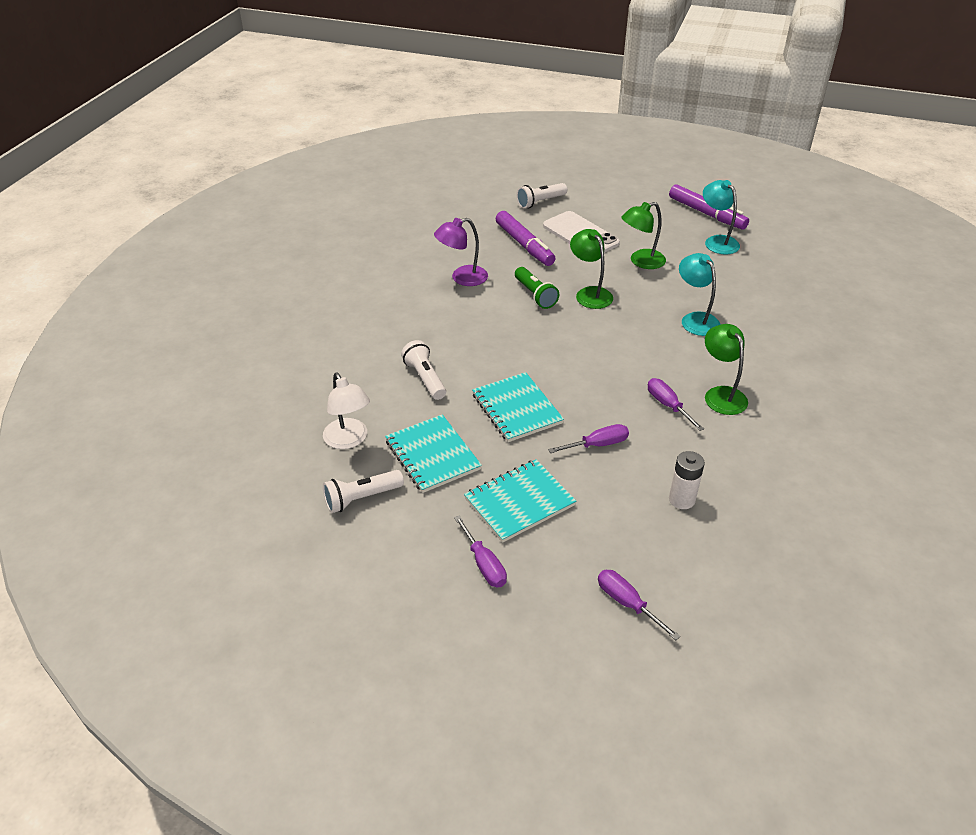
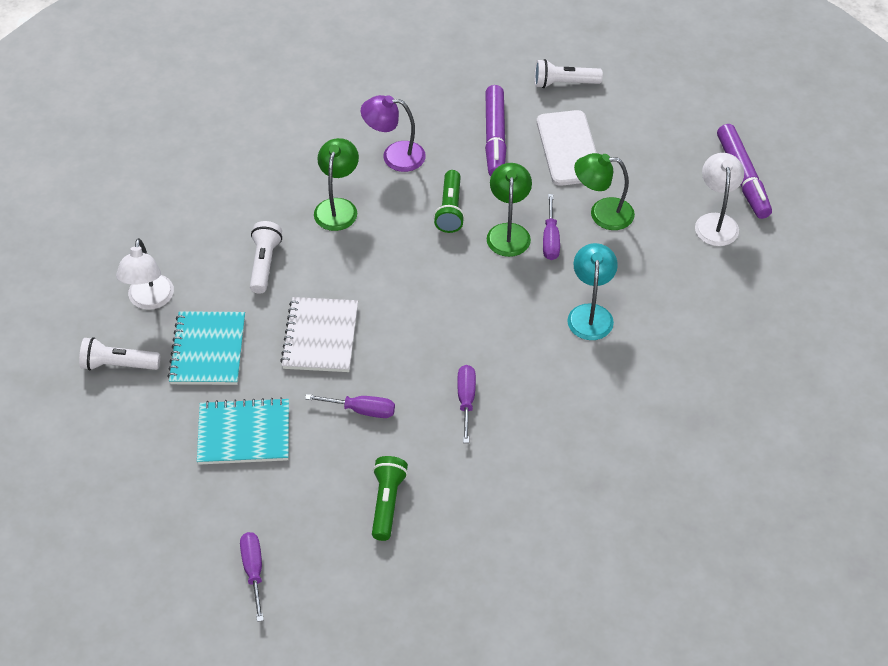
camera: 30 degrees right, 10 degrees up
purple screwdriver [454,515,507,587] -> purple screwdriver moved to [543,194,560,260]
turquoise notebook [472,372,564,442] -> white notebook [280,297,358,372]
white battery [669,451,705,509] -> green flashlight [372,456,408,541]
turquoise lamp [703,180,740,255] -> white lamp [695,153,744,246]
green lamp [705,324,748,415] -> green lamp moved to [314,138,359,231]

